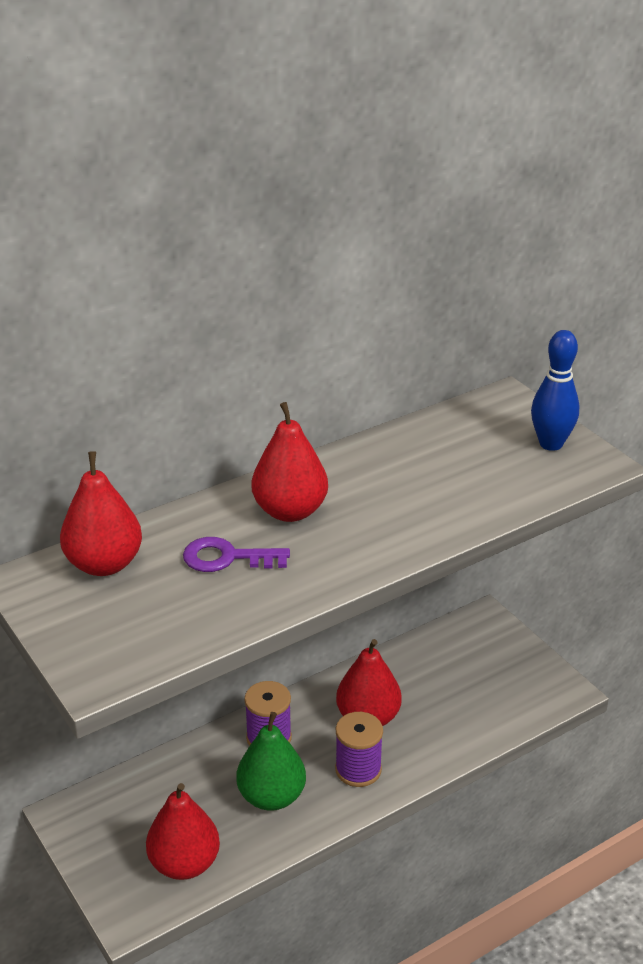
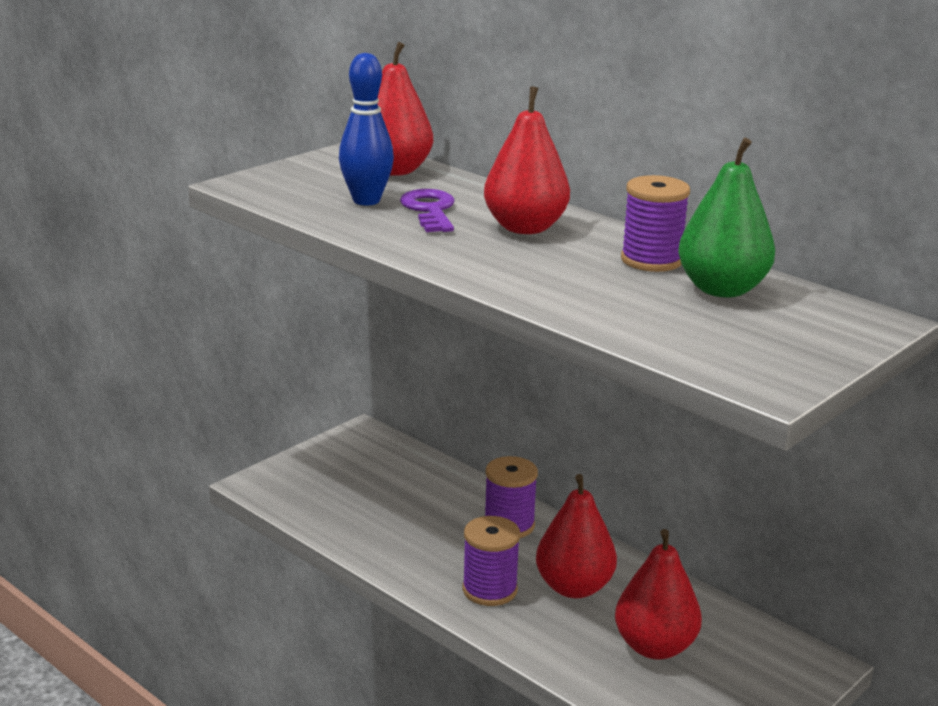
camera: 75 degrees right, 10 degrees down
red pear [146,783,220,880] -> red pear moved to [615,529,702,660]
green pear [236,712,306,811] -> green pear moved to [678,138,775,297]
blue bowling pin [531,330,579,451] -> blue bowling pin moved to [339,53,394,205]
none -> purple spool [621,175,690,272]

